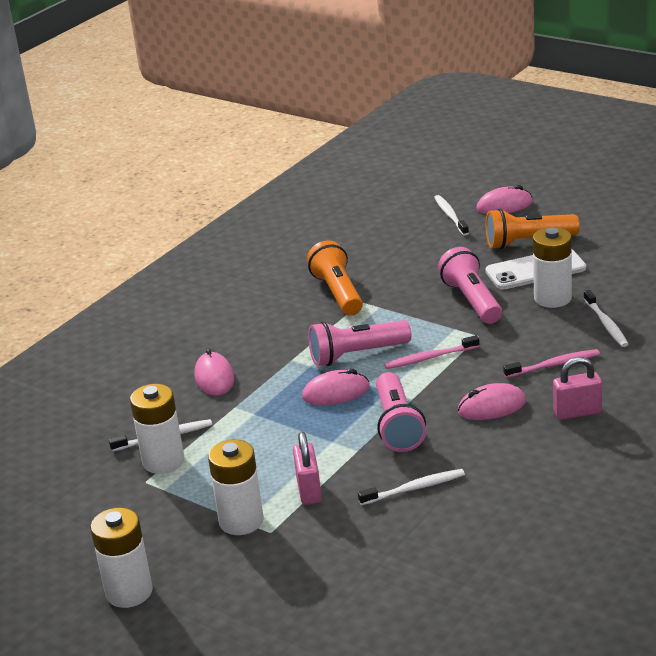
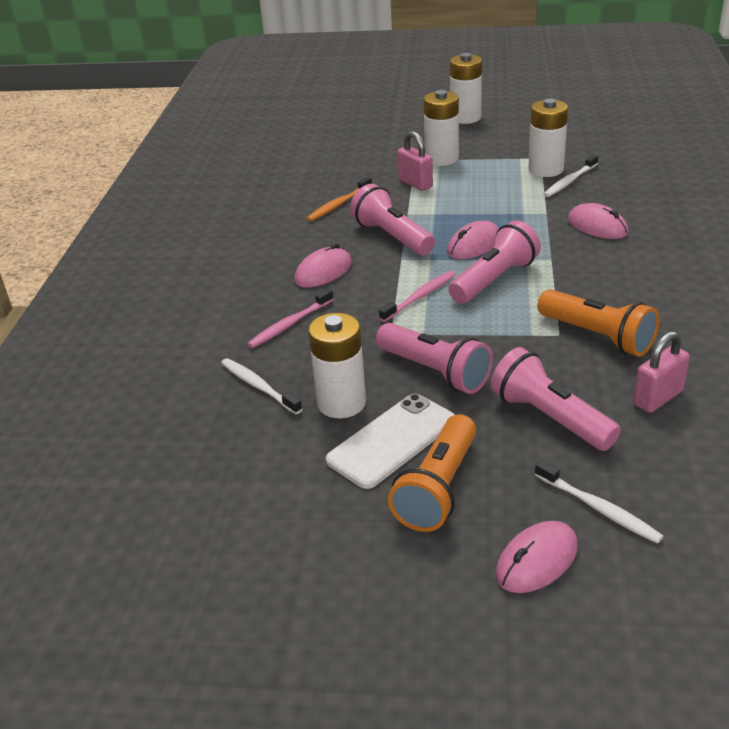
camera: 150 degrees right, 5 degrees up
white toothbrush [358,469,465,505] -> orange toothbrush [306,177,372,221]
orange flashlight [486,209,580,249] -> orange flashlight turned 150 degrees clockwise [388,414,476,532]
pink padlock [553,357,602,420] -> pink padlock moved to [633,331,690,413]
none -> pink flashlight [491,347,621,451]

